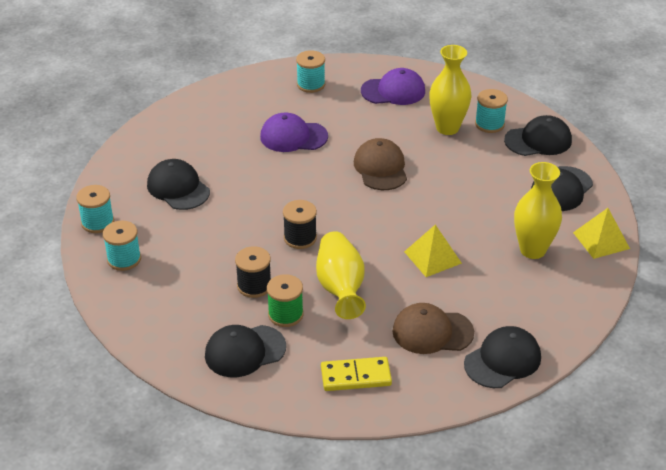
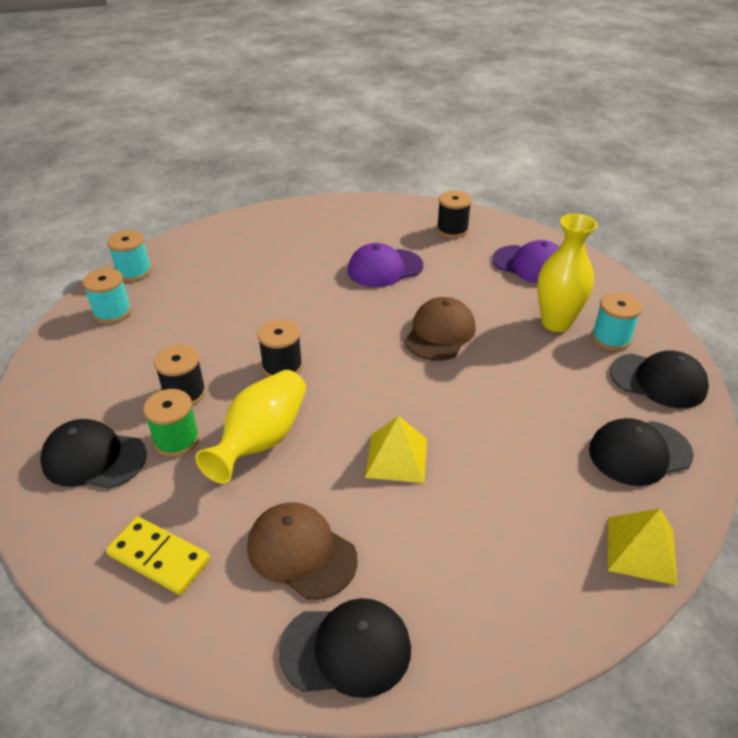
camera: 35 degrees right, 0 degrees up
black cap [147,159,210,210] -> none
purple cap [260,113,328,152] -> purple cap turned 60 degrees counterclockwise [348,243,423,287]
turquoise spool [296,50,325,93] -> black spool [437,191,472,238]
yellow vase [514,162,562,259] -> none

